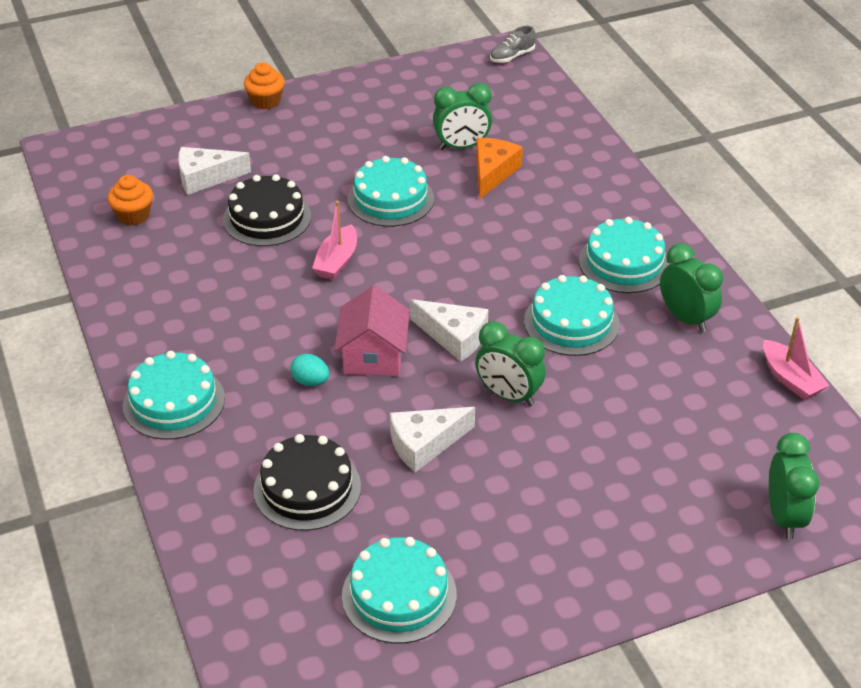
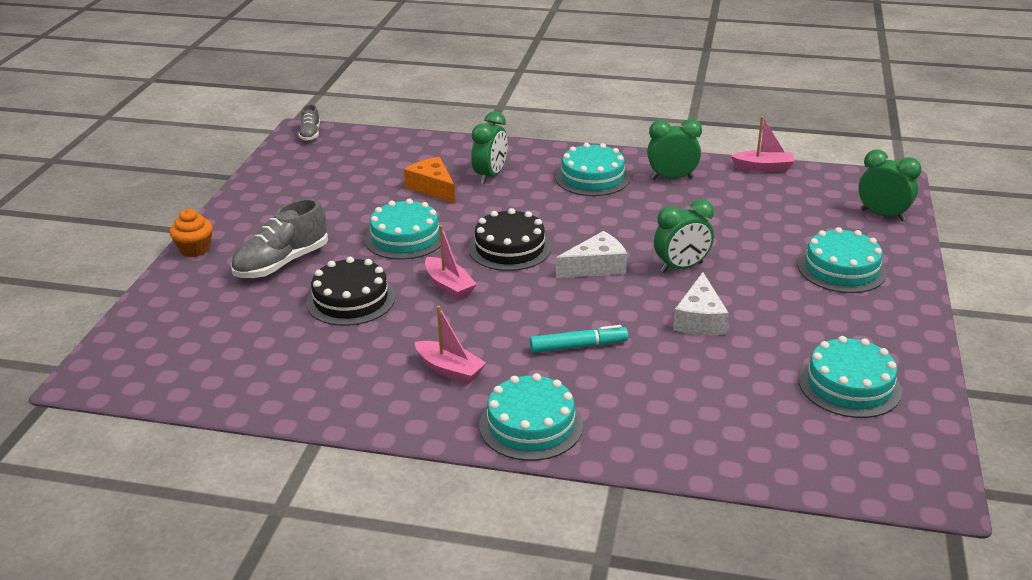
camera: 55 degrees left, 10 degrees down
orange cupcake [107,175,153,225] -> none
white cheese [178,147,251,195] -> none
black cake [253,434,361,531] -> black cake moved to [469,208,551,271]
turquoise egg [290,354,330,386] -> turquoise marker [530,325,628,353]
pink house [334,285,410,376] -> none
green clock [433,83,492,150] -> green clock moved to [471,111,508,184]
turquoise cake [524,275,620,356] -> turquoise cake moved to [798,227,887,293]
none -> grey shoe [231,198,328,278]
none -> pink boat [415,306,486,384]

